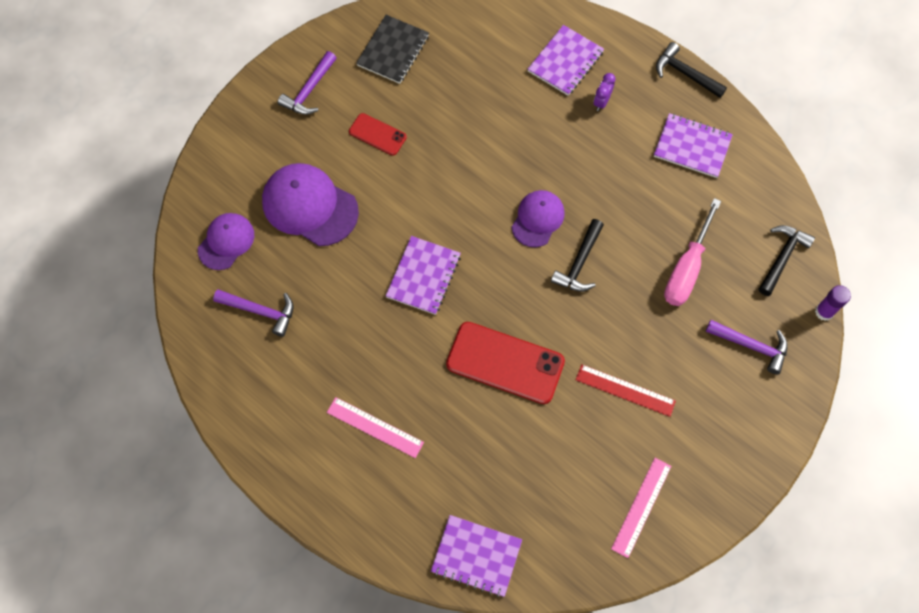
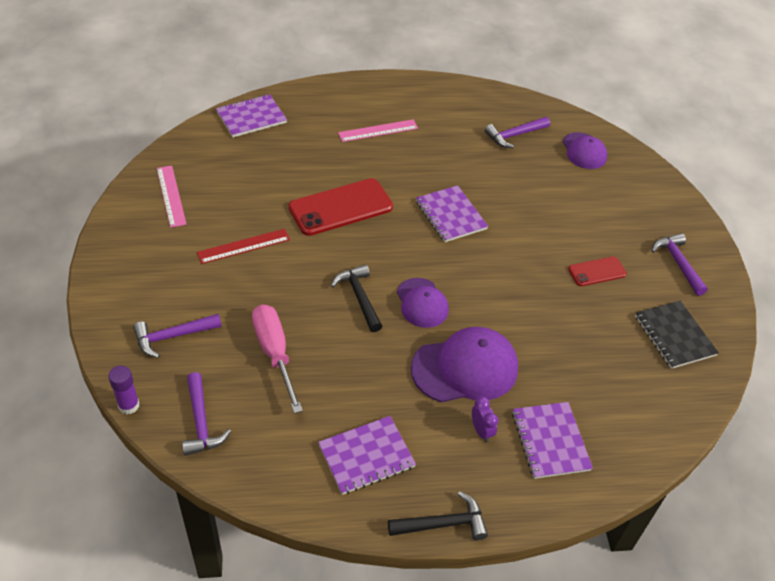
camera: 130 degrees right, 20 degrees down
purple cap [262,163,359,246] -> purple cap moved to [411,327,518,402]
black hammer [759,225,815,296] -> purple hammer [182,372,231,456]

